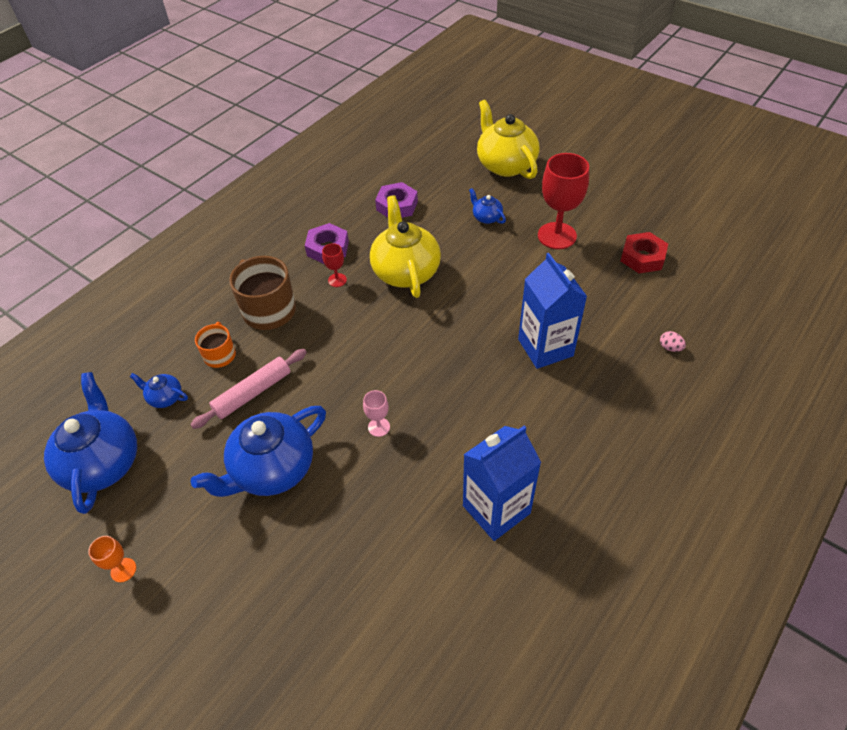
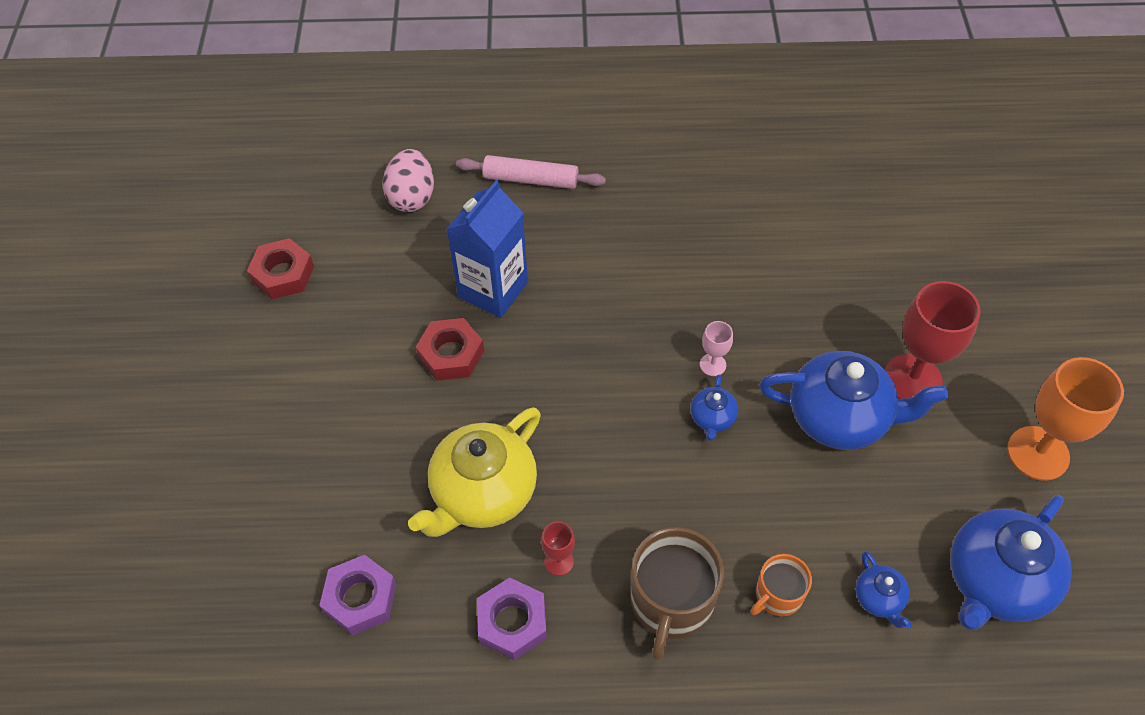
camera: 130 degrees left, 5 degrees up
orange goblet [88,536,136,582] -> orange goblet [1007,357,1124,481], size x2.14
pink rolling pin [190,349,307,429] -> pink rolling pin moved to [456,155,606,189]
blue carton [463,425,541,541] -> none
blue teapot [469,188,506,224] -> blue teapot moved to [691,374,738,441]
yellow teapot [477,100,539,179] -> none
red goblet [538,153,589,249] -> red goblet moved to [885,281,981,399]
pink egg [660,331,686,352] -> pink egg [382,149,434,212], size x2.24
none -> red nut [416,318,484,381]

